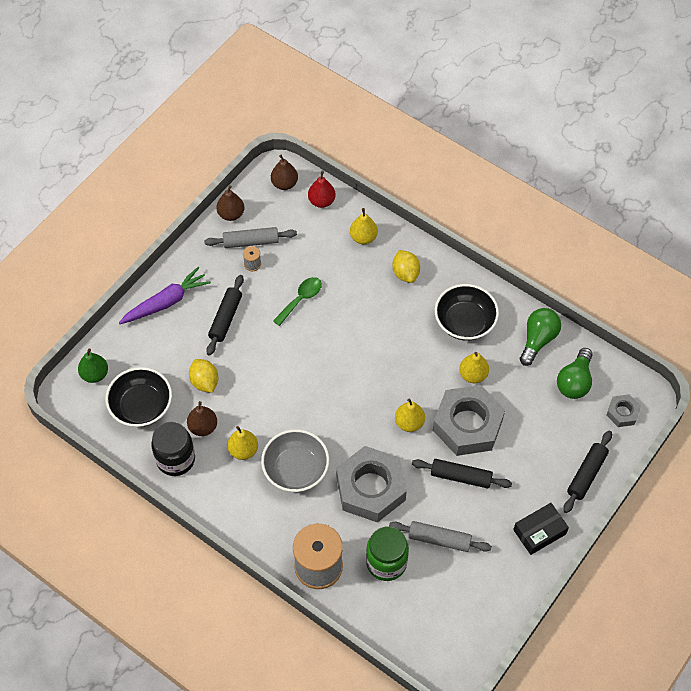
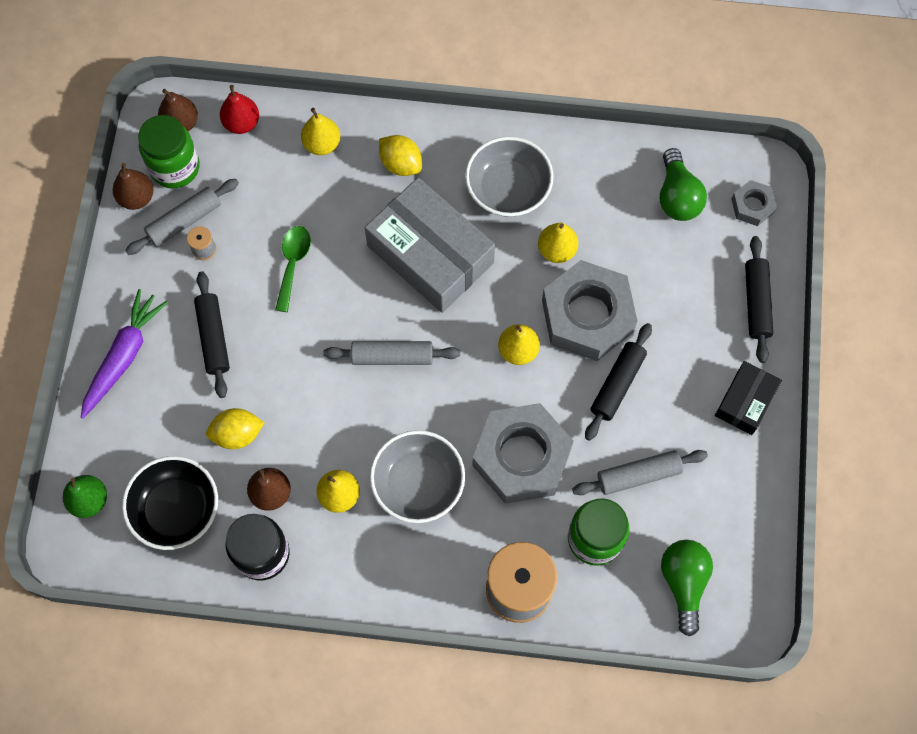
camera: 30 degrees left, 10 degrees up
yellow lemon [189,359,218,393] -> yellow lemon turned 45 degrees counterclockwise [206,408,265,449]
black rolling pin [412,459,512,488] -> black rolling pin turned 45 degrees counterclockwise [585,323,652,441]
black bowl [435,284,499,341] -> grey bowl [465,136,553,217]
green light bulb [520,308,561,366] -> green light bulb moved to [661,540,713,636]
none -> green jar [138,115,199,188]
none -> grey rolling pin [324,341,460,365]
none -> grey box [364,177,495,313]

